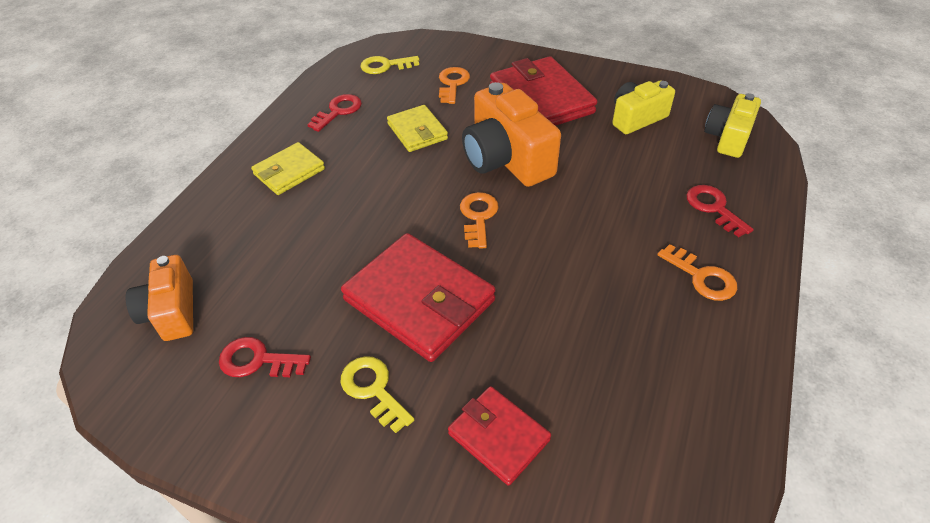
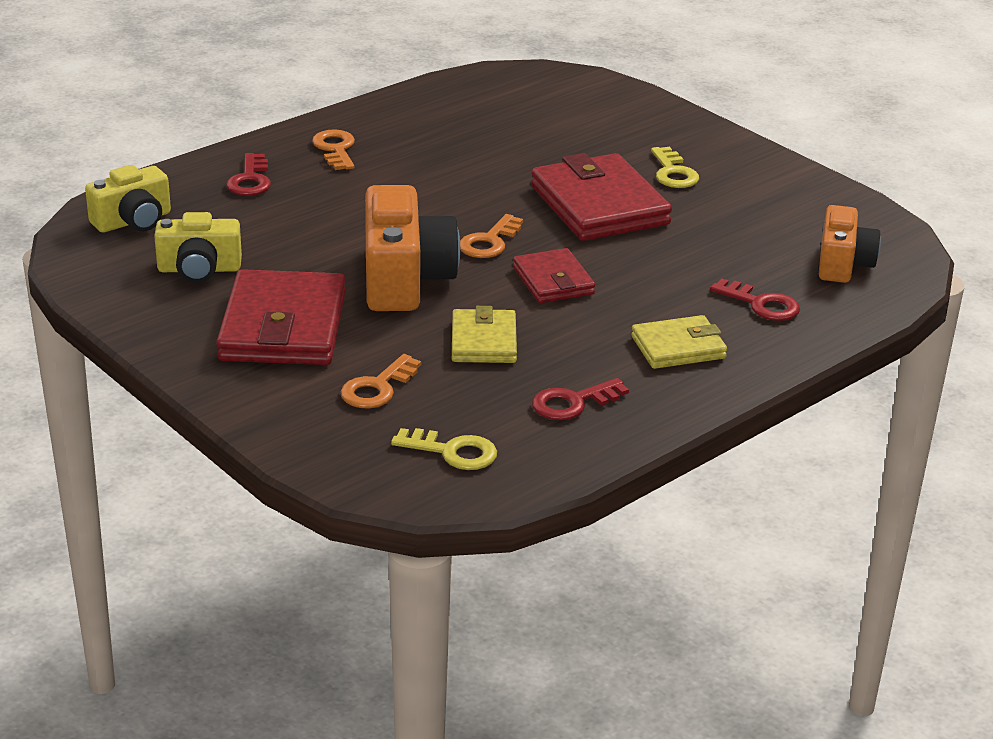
camera: 155 degrees left, 15 degrees down
red key [219,337,311,377] -> red key moved to [710,278,800,321]
red wallet [448,386,551,486] -> red wallet moved to [513,248,595,303]

